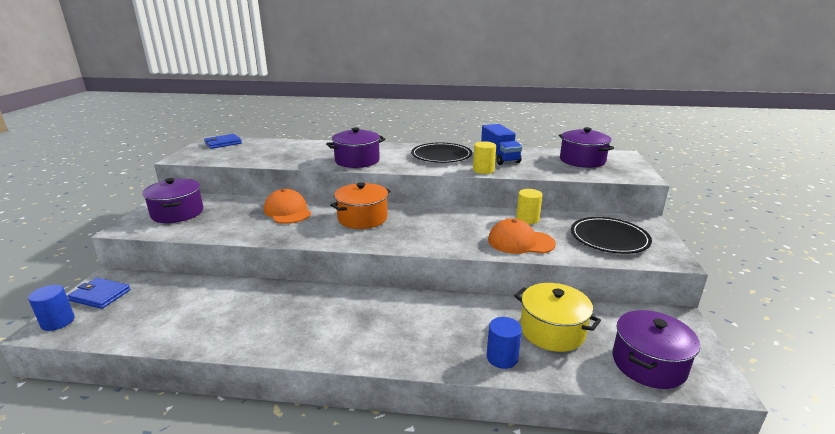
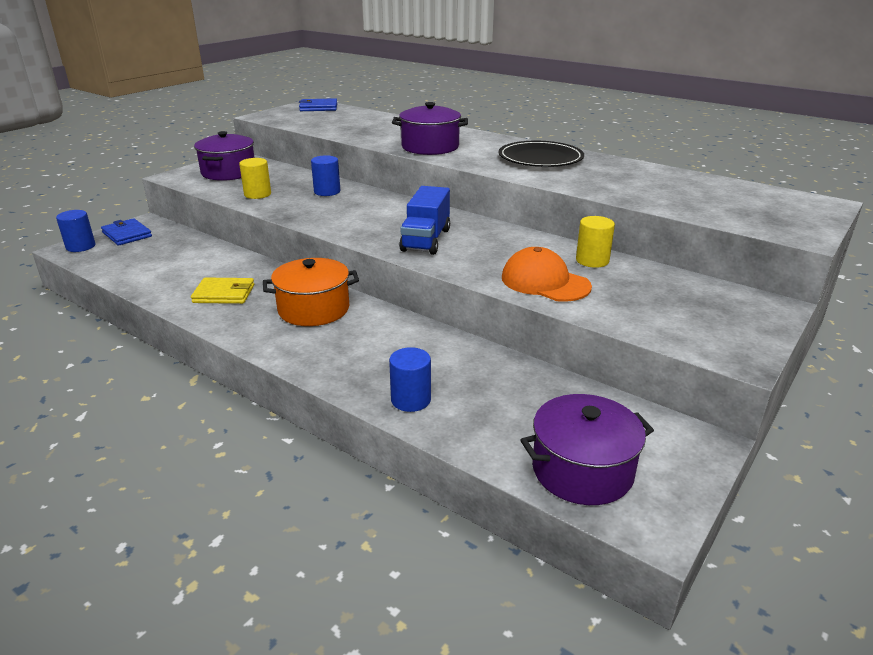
camera: 30 degrees right, 5 degrees up
orange cap [264,189,311,224] -> blue cylinder [311,155,340,196]
orange pot [330,182,391,229] -> orange pot moved to [263,258,359,326]
yellow cylinder [473,141,496,174] -> yellow cylinder moved to [239,158,271,199]
blue truck [481,124,522,165] -> blue truck moved to [399,186,450,255]
yellow pot [515,283,601,352] -> none
purple pot [559,127,614,168] -> none
black plate [571,217,652,254] -> none
none -> yellow wallet [191,278,254,304]

